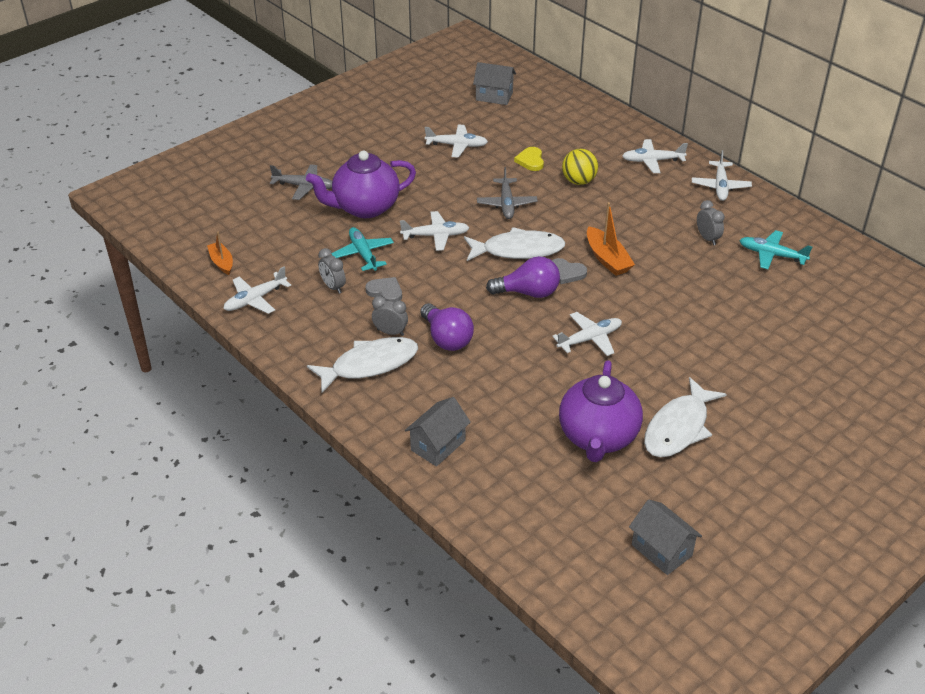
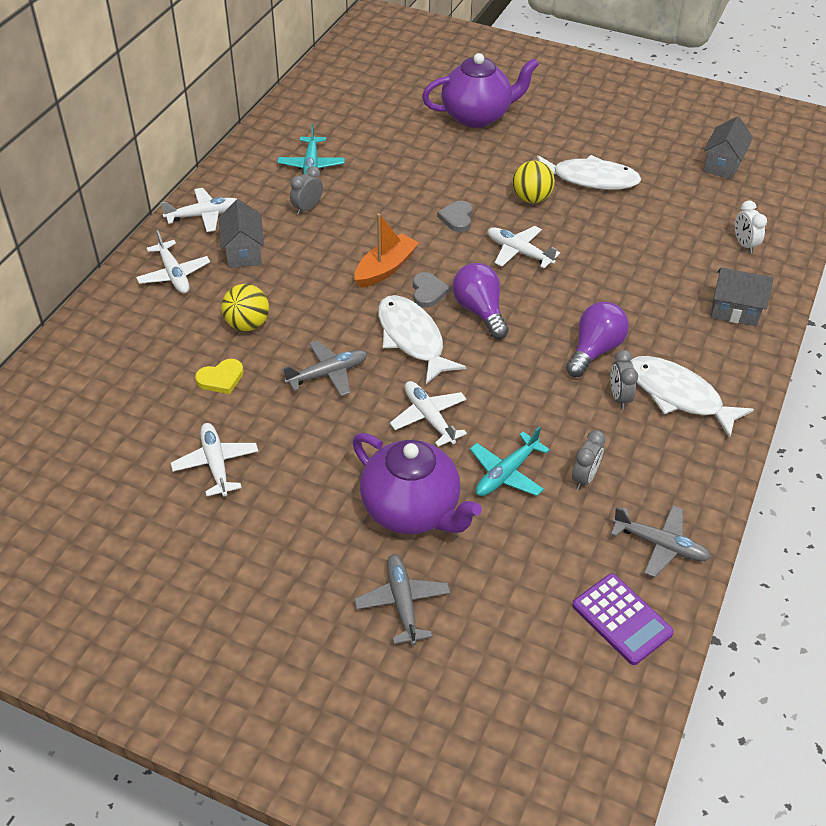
camera: 115 degrees left, 5 degrees up
orange boat [207,231,233,275] -> purple calculator [572,574,674,665]
white plane [223,266,291,314] -> grey plane [611,505,711,577]
grey heart [365,277,402,302] -> grey heart moved to [437,201,473,232]
grey house [473,62,516,105] -> grey house moved to [219,199,264,268]
purple teapot [559,360,643,462] -> purple teapot moved to [422,53,539,128]
none -> yellow ball [513,161,555,203]
none -> white clock [735,201,767,253]

